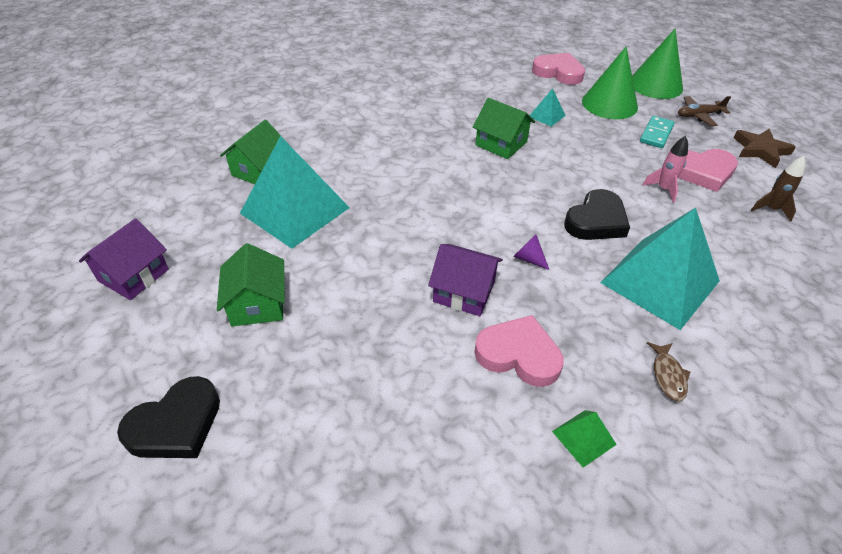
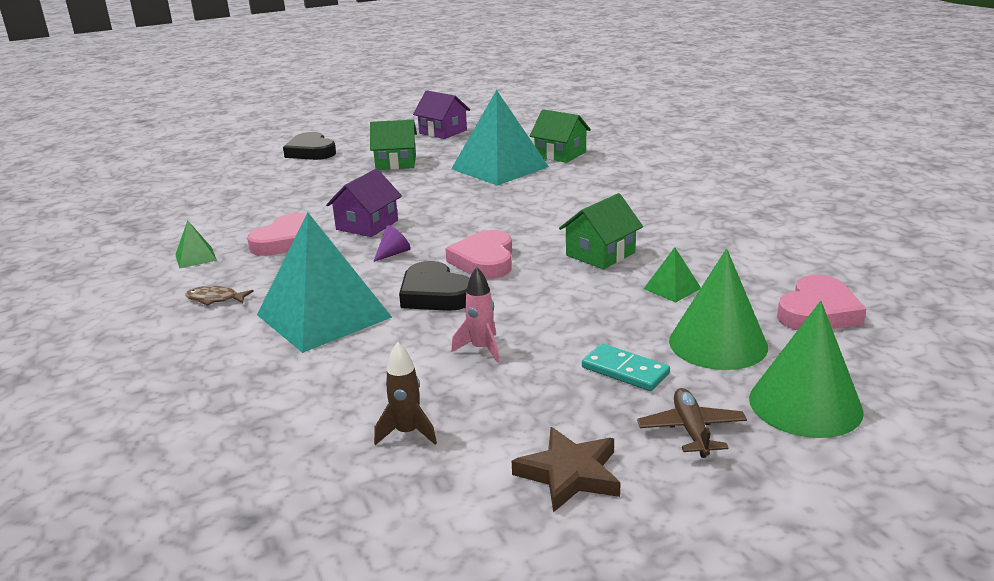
camera: 100 degrees right, 20 degrees down
turquoise pyramid [529,88,566,127] -> green pyramid [644,247,701,302]
pink heart [678,149,738,192] -> pink heart moved to [445,230,512,279]

